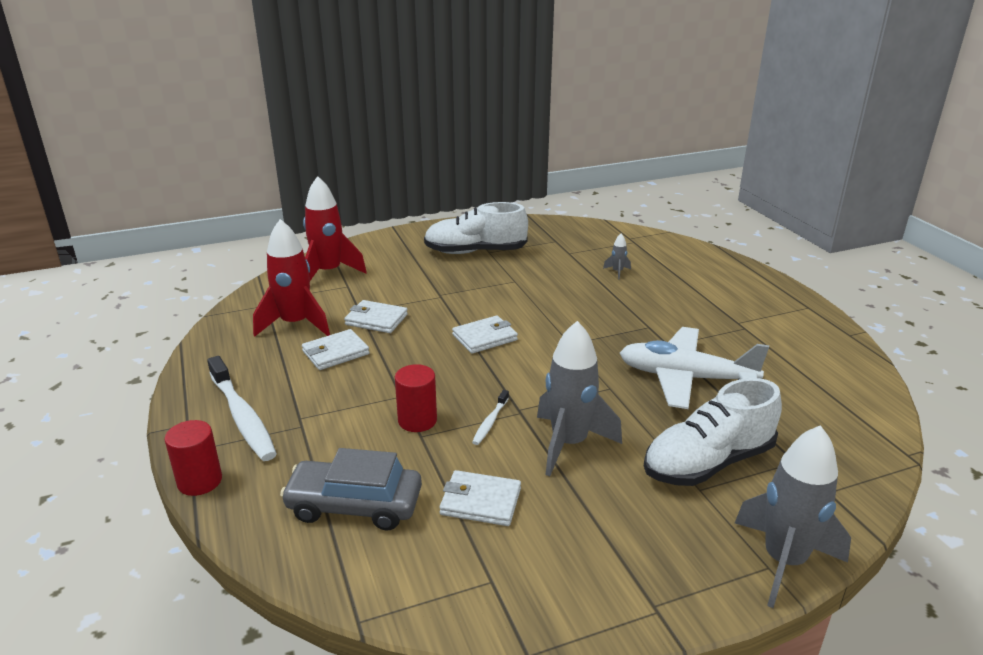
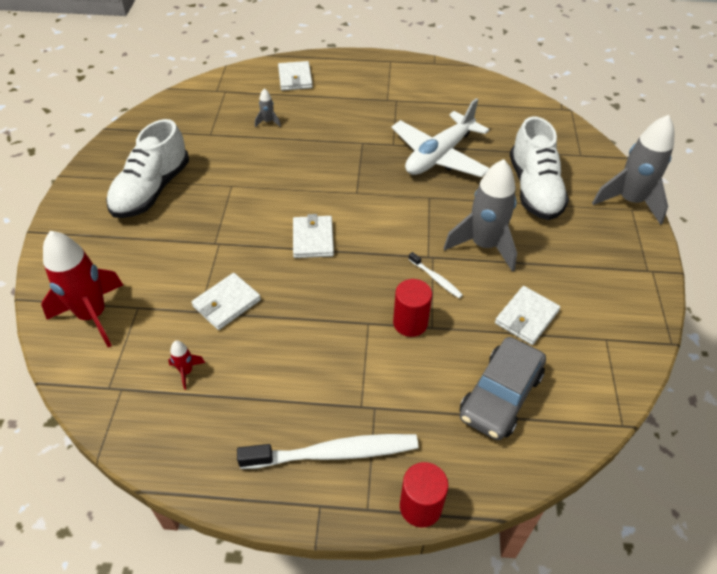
camera: 65 degrees left, 20 degrees up
red rocket [253,219,330,337] -> red rocket [168,341,205,390], size x0.42
white wallet [302,329,370,370] -> white wallet moved to [278,61,313,91]

